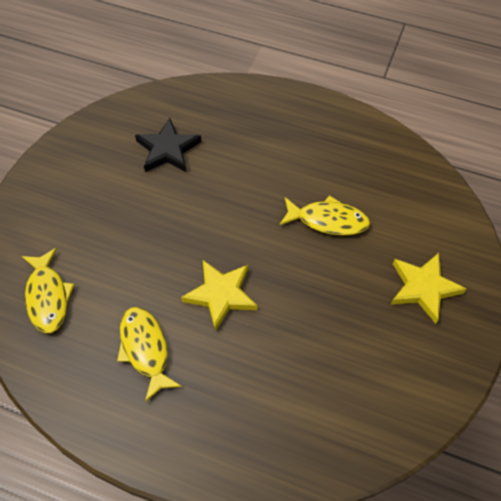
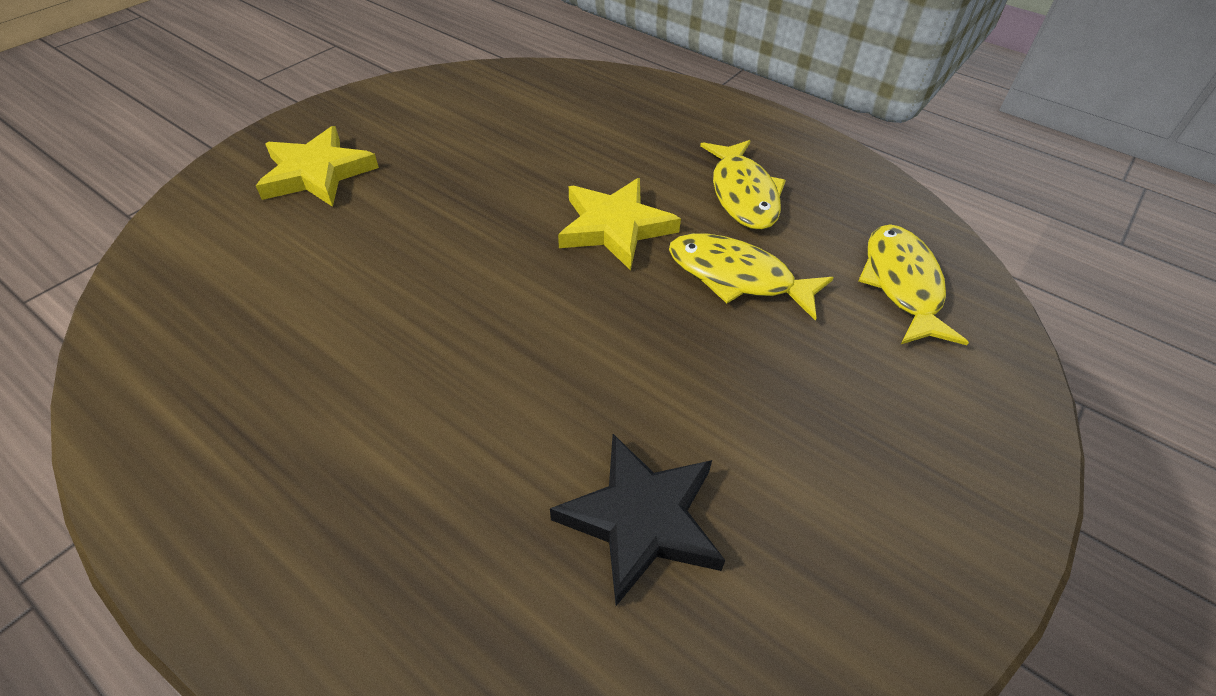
camera: 165 degrees left, 10 degrees down
yellow fish [279,195,370,235] -> yellow fish moved to [669,233,834,321]

